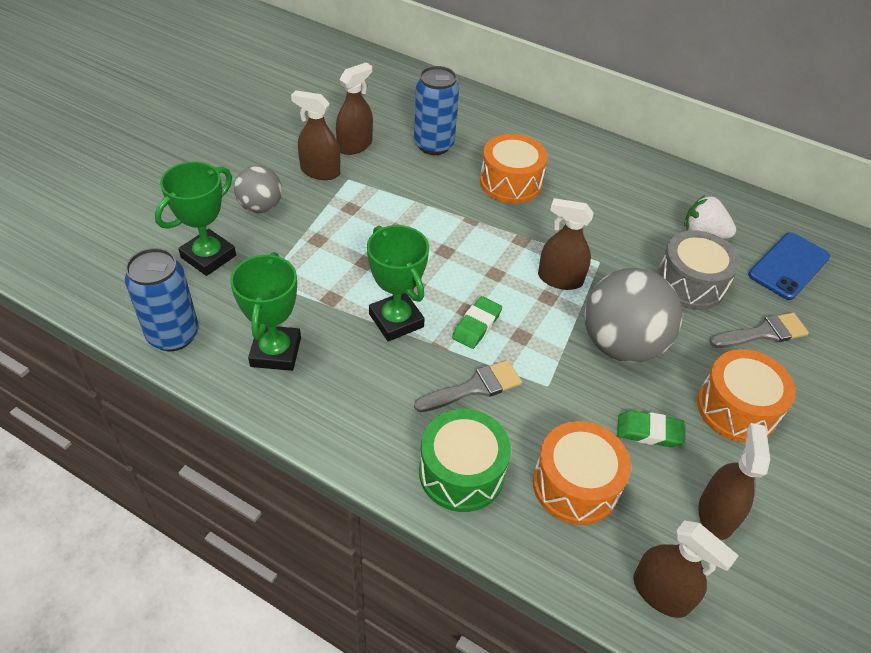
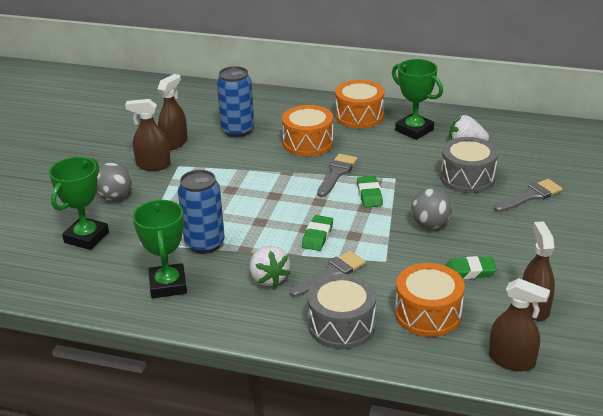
camera: 10 degrees left, 15 degrees down
blue can [125,248,199,351] -> blue can moved to [178,170,225,254]
green trophy [367,225,429,341] -> green trophy moved to [392,59,443,140]
green drum [419,409,511,512] -> grey drum [307,274,376,349]
brown spray bottle [538,198,594,290] -> green eraser [357,176,383,208]
grey ball [584,268,682,363] -> grey ball [411,188,452,229], size x0.57
orange drum [697,349,796,443] -> orange drum moved to [335,80,384,128]
blue phone [748,232,830,300] -> none
none -> white strawberry [250,246,291,287]
none -> grey brush [317,154,357,197]

